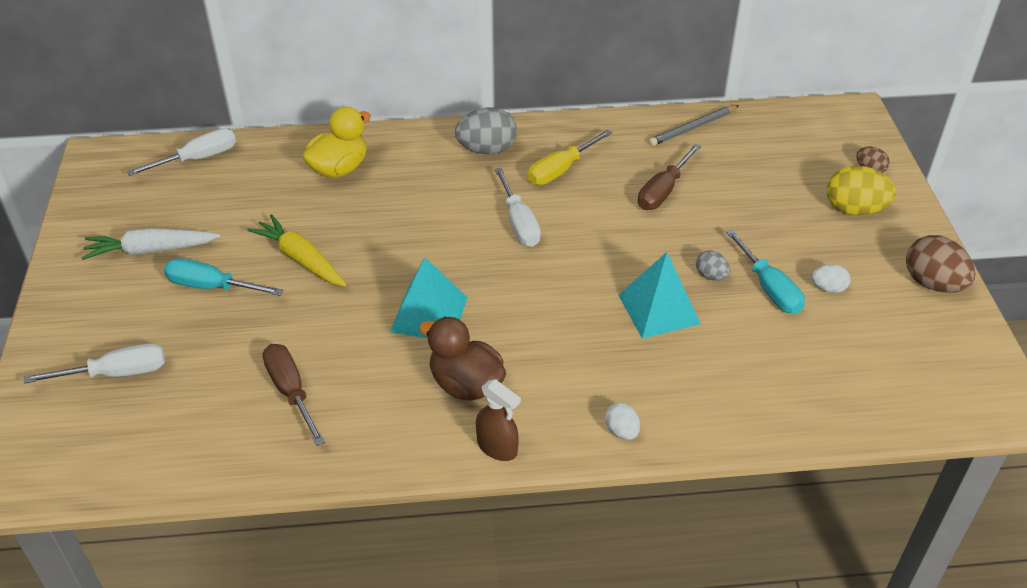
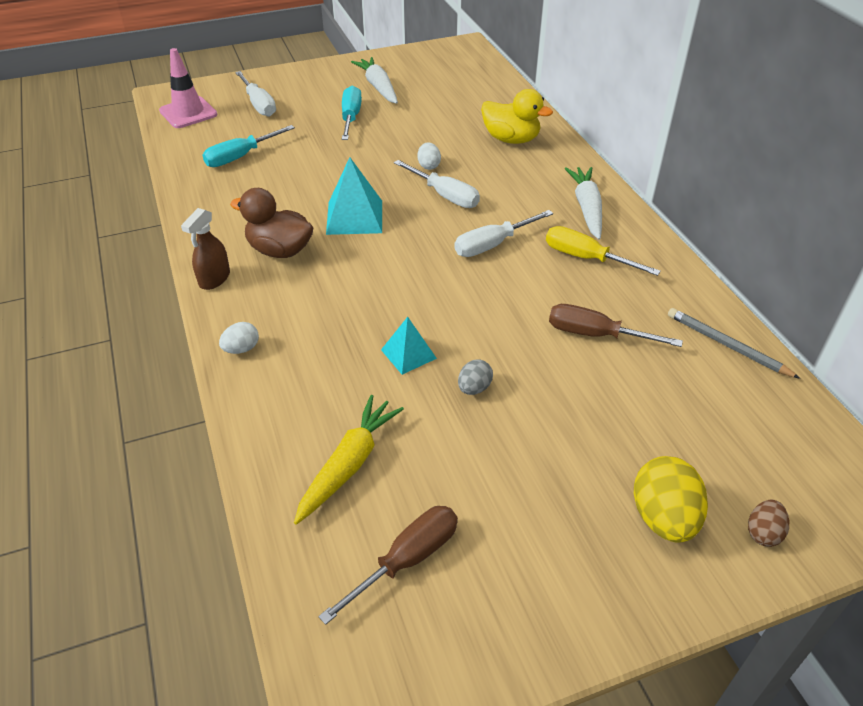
camera: 75 degrees right, 0 degrees up
white screwdriver [127,128,236,176] -> white screwdriver moved to [394,160,480,208]
yellow carrot [247,214,347,287] -> yellow carrot moved to [294,395,404,525]
brown screwdriver [262,344,325,446] -> brown screwdriver moved to [318,506,458,625]
brown duck [419,317,506,400] -> brown duck turned 90 degrees counterclockwise [230,188,313,258]
grey egg [455,107,517,155] -> white carrot [565,167,602,240]
turquoise pyramid [618,252,701,339] -> turquoise pyramid [381,317,437,375], size x0.62
turquoise screwdriver [725,229,805,314] -> turquoise screwdriver moved to [202,125,295,167]
white egg [812,264,851,293] -> white egg moved to [417,142,441,170]
brown egg [906,235,975,293] -> none
none -> pink traffic cone [159,48,217,128]

